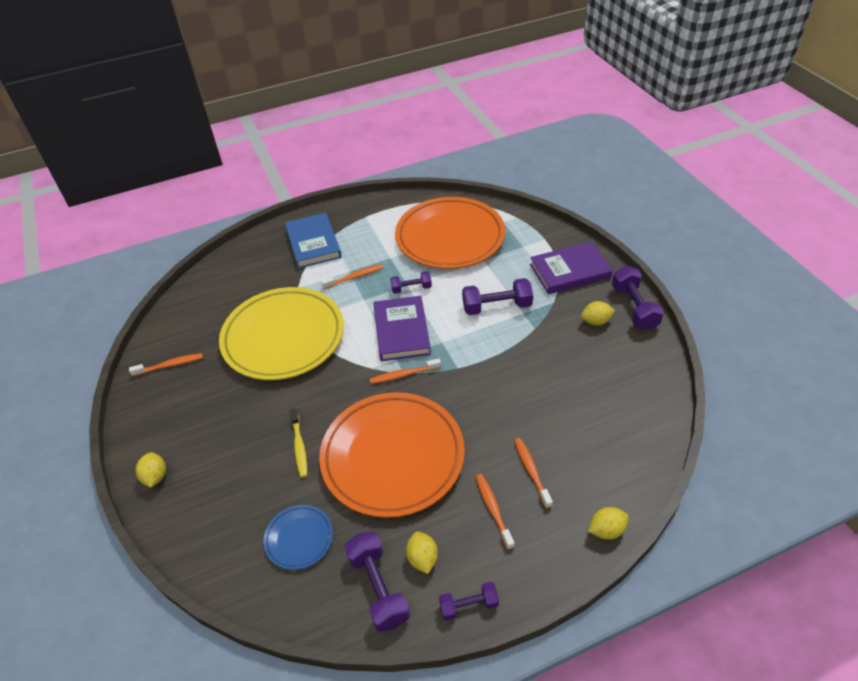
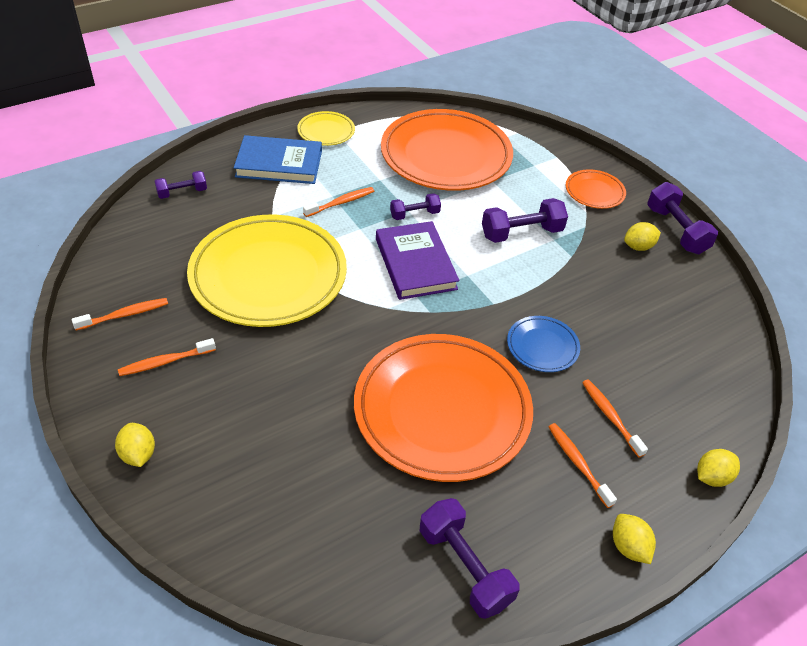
camera: 15 degrees left, 0 degrees up
blue plate [263,505,333,570] -> blue plate moved to [507,316,580,372]
blue book [285,213,342,268] -> blue book turned 60 degrees counterclockwise [234,135,322,184]
yellow toothbrush [290,408,307,478] -> none
orange toothbrush [370,358,441,384] -> orange toothbrush moved to [118,338,216,376]
yellow lemon [406,531,438,574] -> yellow lemon moved to [613,514,656,564]
purple dumbbell [439,582,499,621] -> purple dumbbell moved to [154,171,207,199]
purple book [530,242,613,294] -> orange plate [566,169,626,209]
none -> yellow plate [297,111,355,146]

